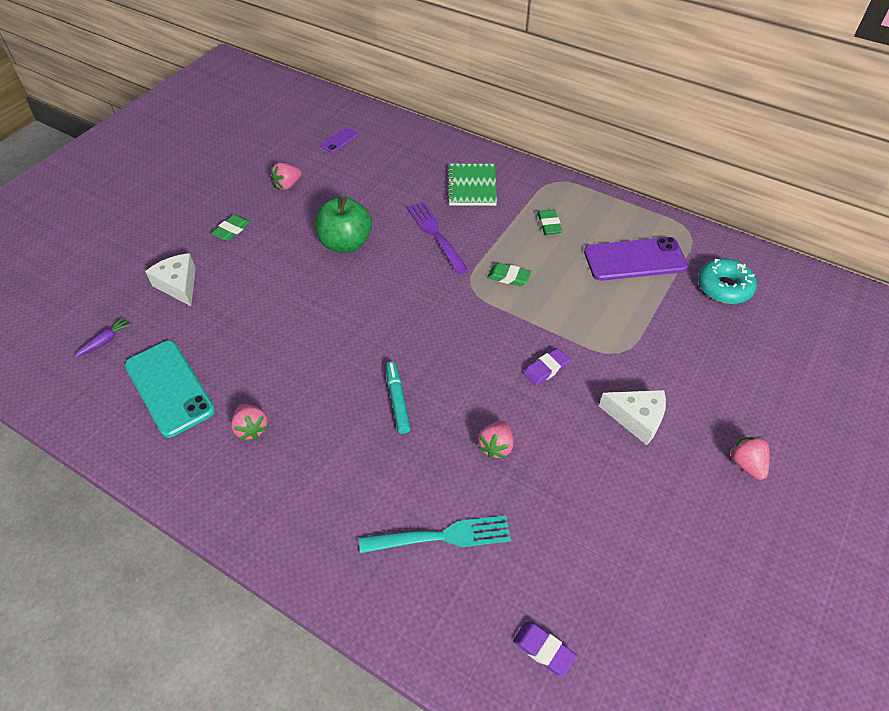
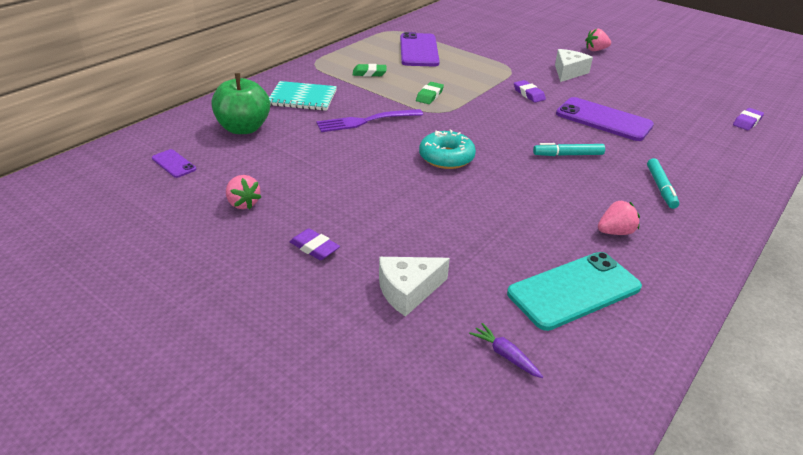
camera: 85 degrees left, 15 degrees down
green eraser [211,214,250,241] -> purple eraser [290,228,340,260]
green apple [315,197,372,253] -> green apple moved to [211,73,270,134]
turquoise fork [359,515,511,553] -> none
green notebook [447,164,497,206] -> turquoise notebook [269,81,337,111]
pink strawberry [478,421,513,459] -> purple phone [556,97,654,141]
turquoise donut [698,258,757,304] -> turquoise donut moved to [419,129,476,169]
none -> turquoise marker [647,158,679,209]

